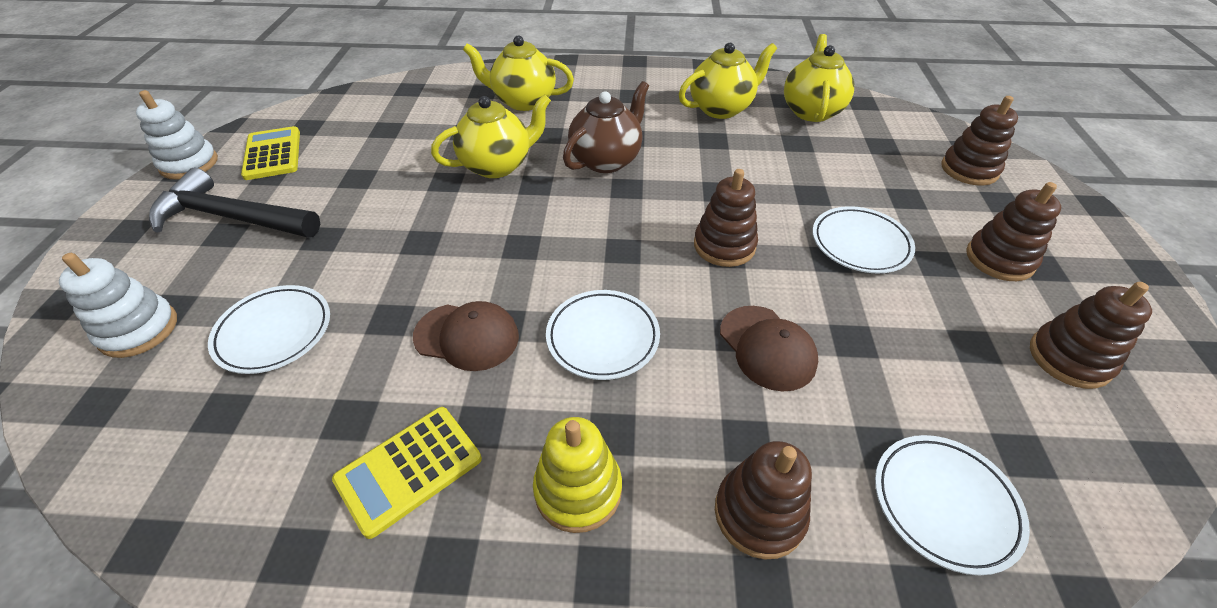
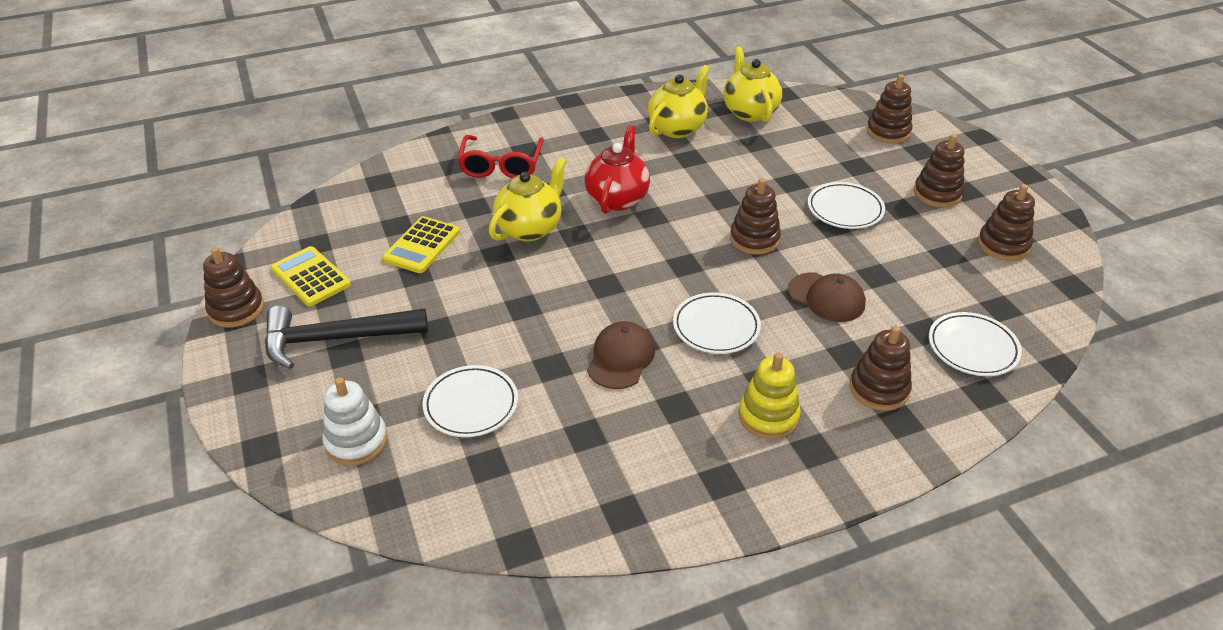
camera: 25 degrees left, 5 degrees down
white stacking toy [136,90,218,180] -> brown stacking toy [203,247,264,328]
yellow calculator [332,407,482,539] -> yellow calculator moved to [382,216,460,273]
brown cap [413,301,519,371] -> brown cap turned 60 degrees counterclockwise [587,321,655,389]
yellow teapot [463,35,574,111] -> red glasses [458,135,544,178]
brown teapot [563,81,649,173] -> red teapot [584,125,650,214]

